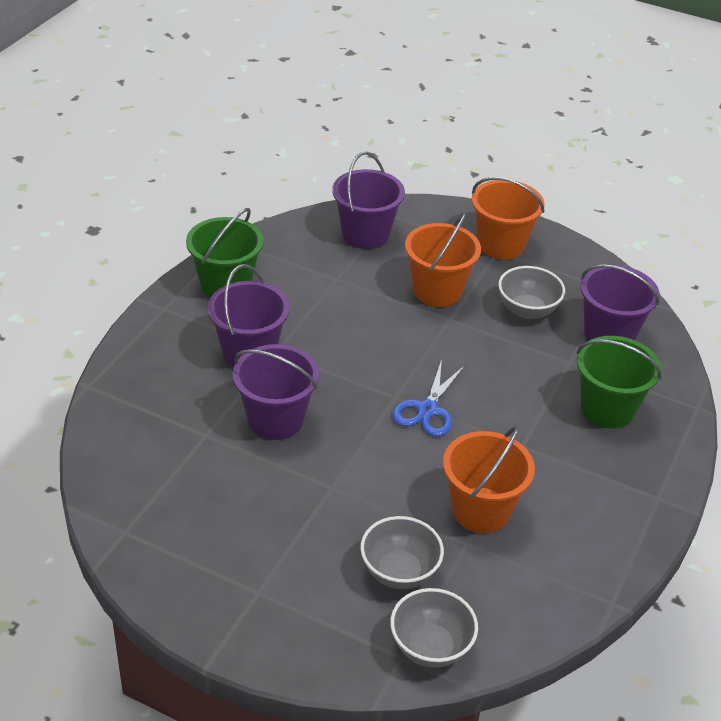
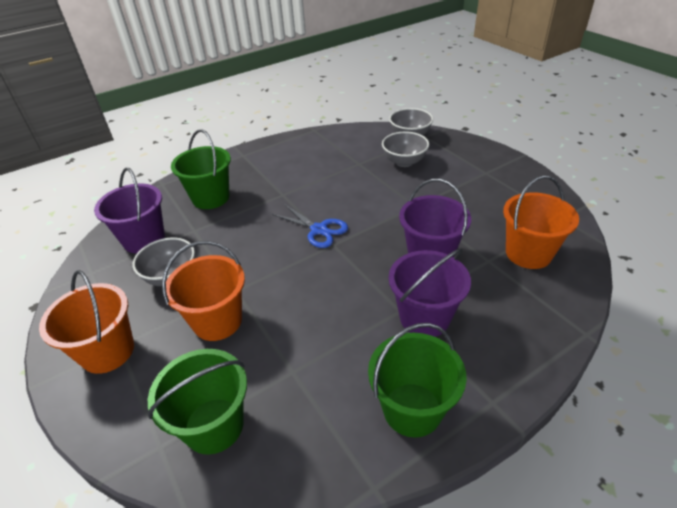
camera: 145 degrees left, 0 degrees up
purple bucket [332,152,405,249] -> green bucket [148,349,247,455]
blue scissors [392,359,465,437] -> blue scissors turned 75 degrees clockwise [272,204,348,248]
orange bucket [443,426,535,533] -> orange bucket moved to [503,175,579,269]

